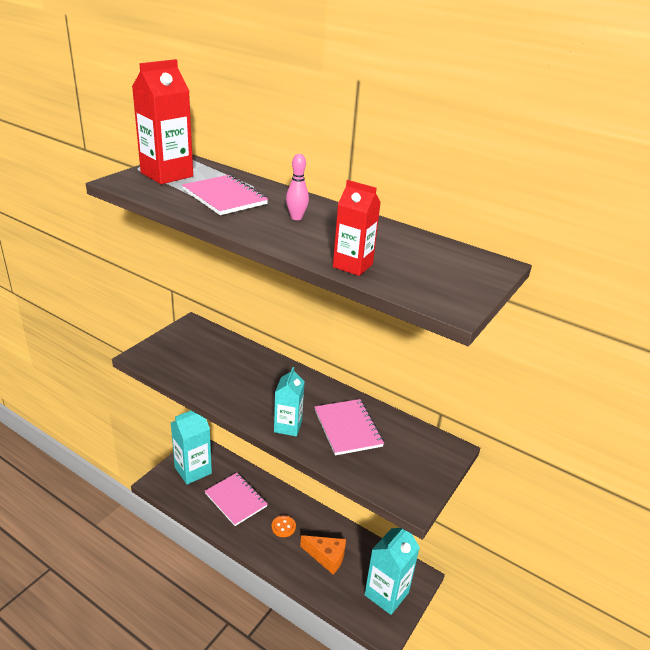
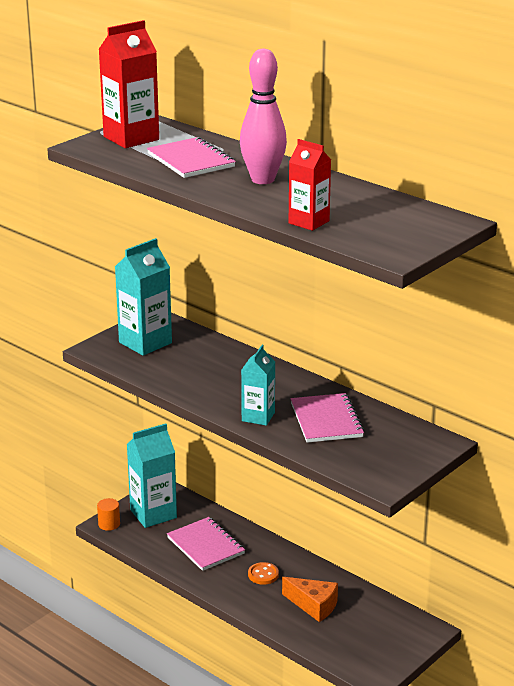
camera: 10 degrees right, 5 degrees down
pink bowling pin [286,154,309,220] -> pink bowling pin [240,49,287,184], size x1.96
turquoise carton [364,528,420,615] -> turquoise carton moved to [115,238,172,356]
none -> orange cylinder [97,498,120,531]

